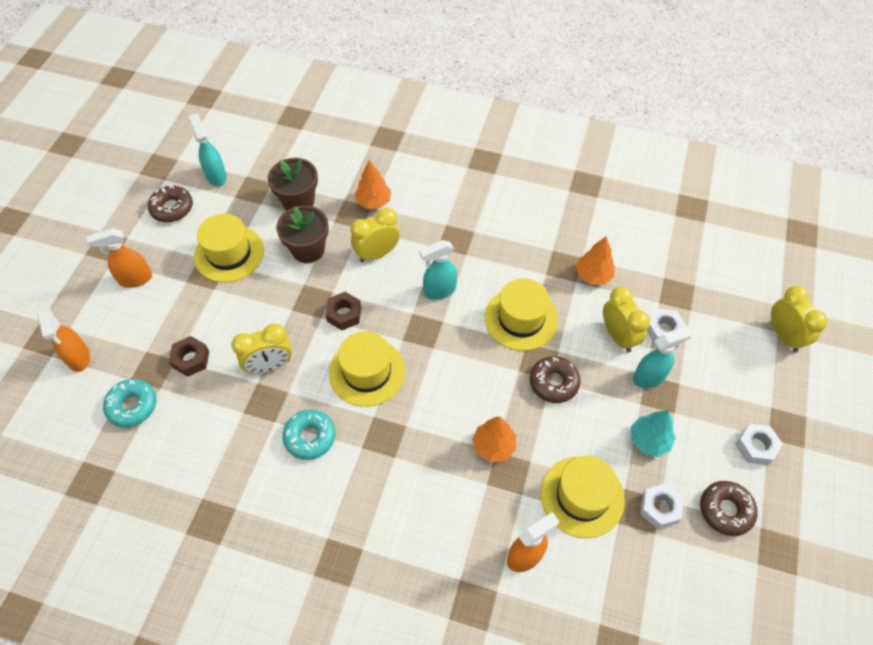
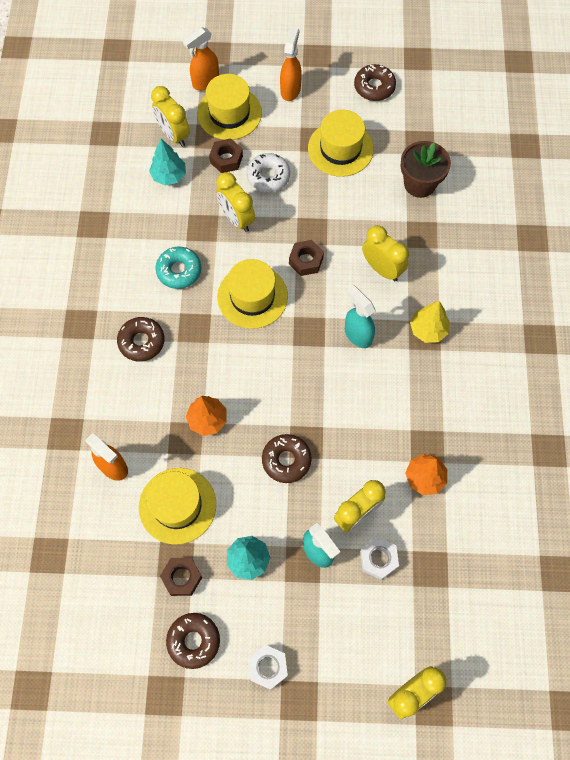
camera: 75 degrees right, 10 degrees up
orange spray bottle [87,228,152,288] -> orange spray bottle turned 45 degrees clockwise [280,27,302,101]
turquoise donut [103,379,156,427] -> yellow clock [151,86,190,147]
turquoise spray bottle [189,114,227,187] -> none
brown flower pot [276,205,329,263] -> none
orange tree [355,160,391,209] -> none
yellow hat [485,278,558,351] -> yellow hat moved to [197,74,262,140]
white nut [640,483,684,529] -> brown nut [160,557,202,596]
none -> brown donut [117,317,164,362]
none -> turquoise tree [149,139,186,186]
none -> white donut [247,153,290,192]
none -> yellow tree [410,301,450,343]

